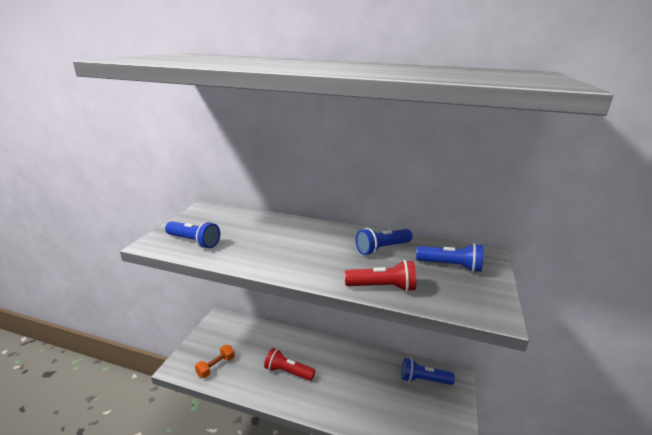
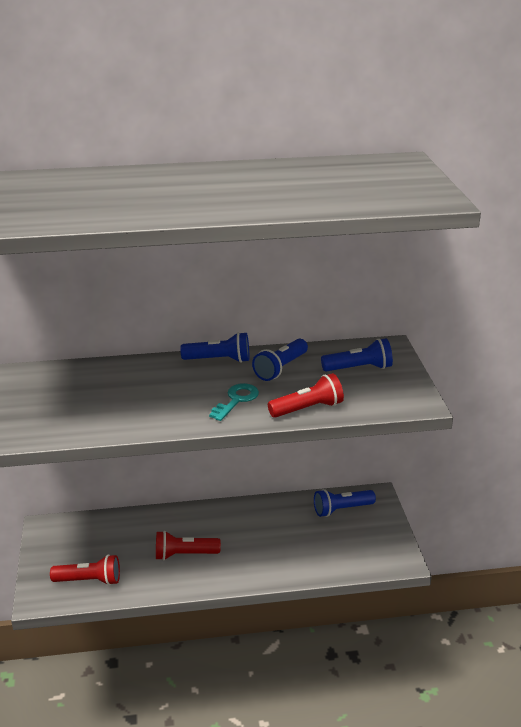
camera: 25 degrees left, 5 degrees up
blue flashlight [165,221,220,248] -> blue flashlight moved to [180,332,249,363]
orange dumbbell [195,345,235,378] -> red flashlight [50,554,120,585]
none -> turquoise key [209,383,259,421]

